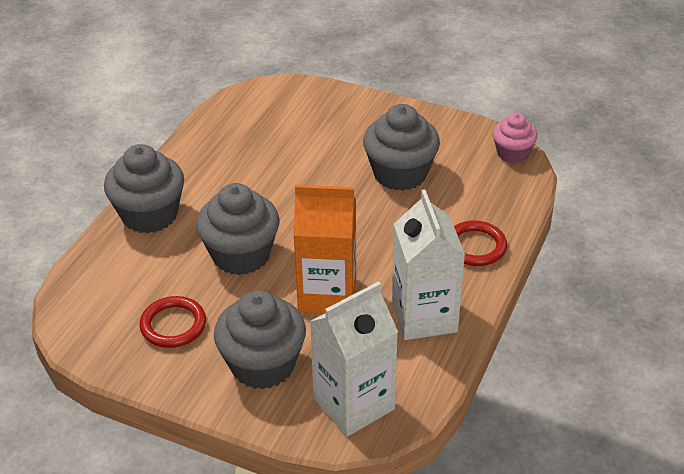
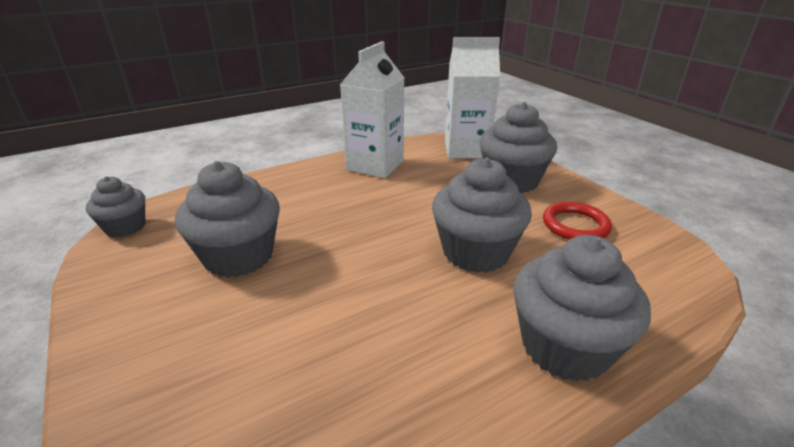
camera: 145 degrees left, 10 degrees down
orange carton [293,185,356,314] -> none
red ring [454,221,507,266] -> none
pink cupcake [493,113,538,163] -> grey cupcake [86,176,145,238]

